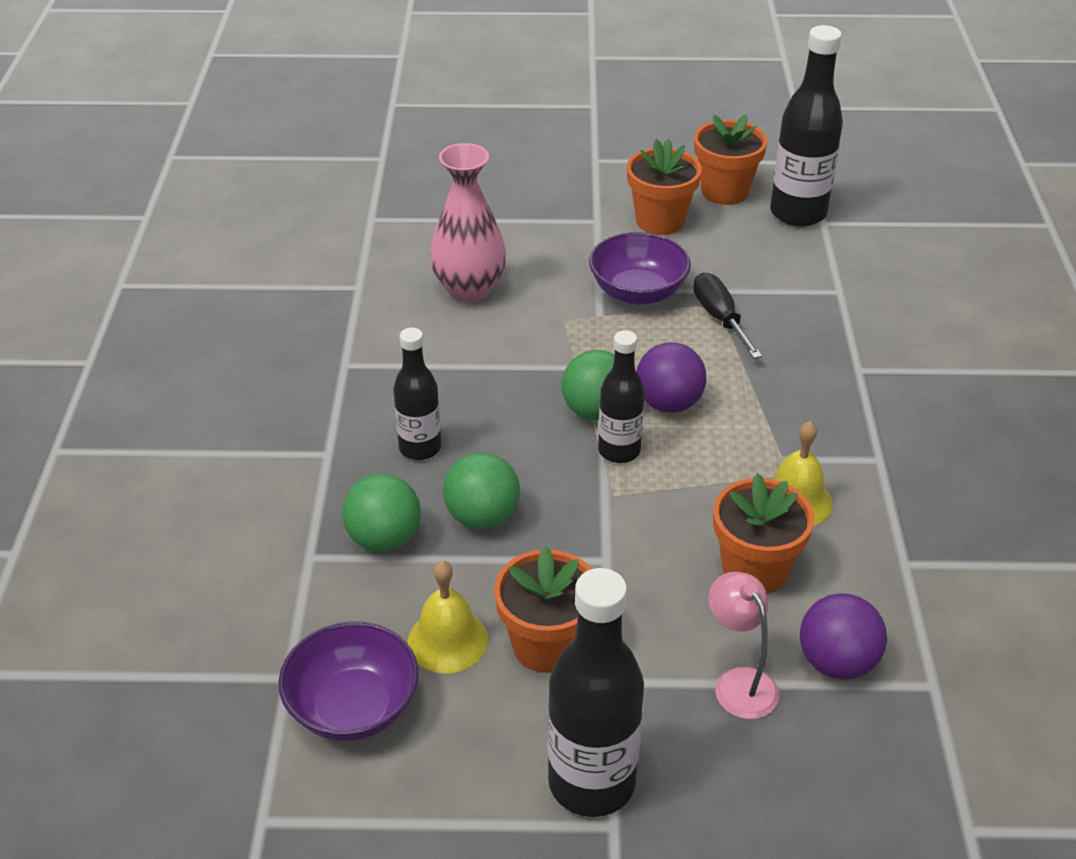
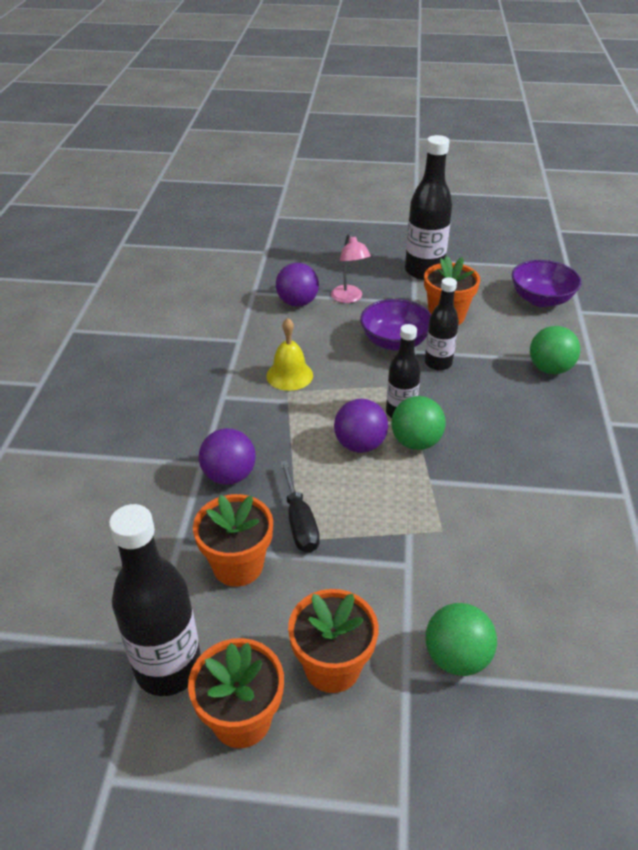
camera: 175 degrees left, 0 degrees up
black bottle [393,327,441,460] -> black bottle moved to [425,277,459,371]
yellow bell [407,560,488,673] -> none
pink vase [430,143,506,303] -> none
green ball [443,452,520,529] -> green ball moved to [426,603,497,676]
purple bowl [589,232,691,304] -> purple bowl moved to [360,299,431,351]
orange flower pot [713,473,814,594] -> orange flower pot moved to [193,494,273,587]
none -> purple ball [199,428,256,485]

